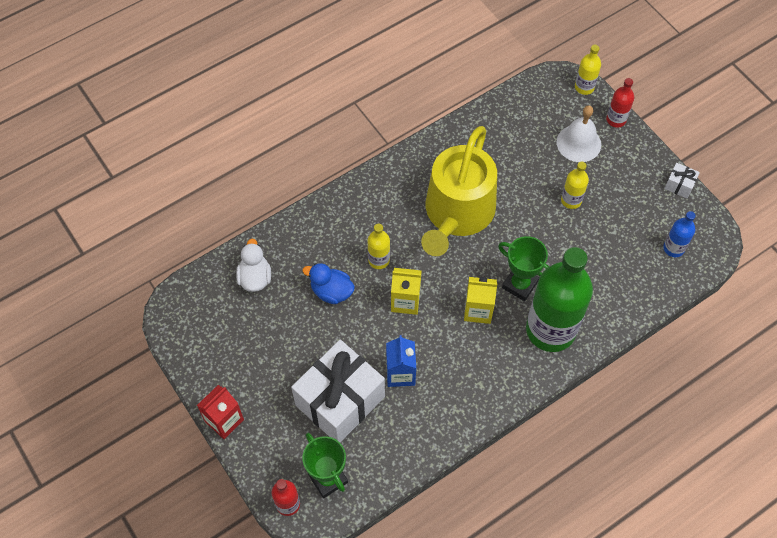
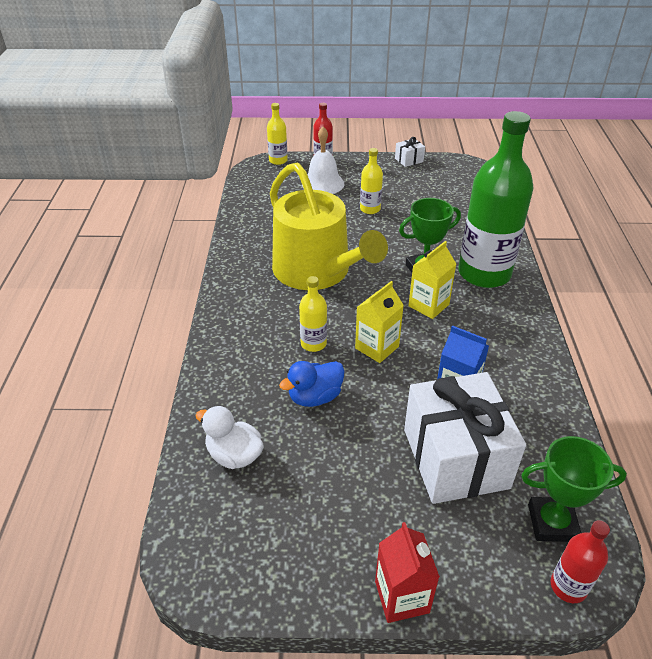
camera: 55 degrees left, 20 degrees down
blue bottle [663,211,696,257] -> none

